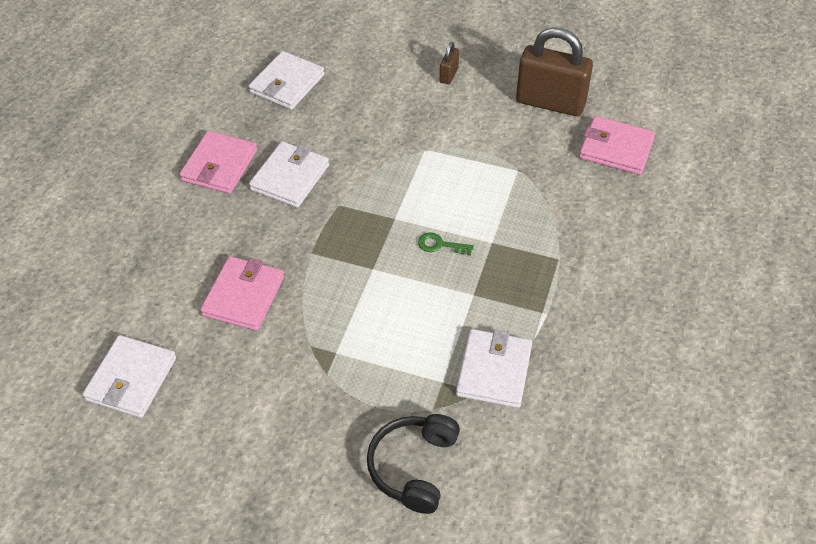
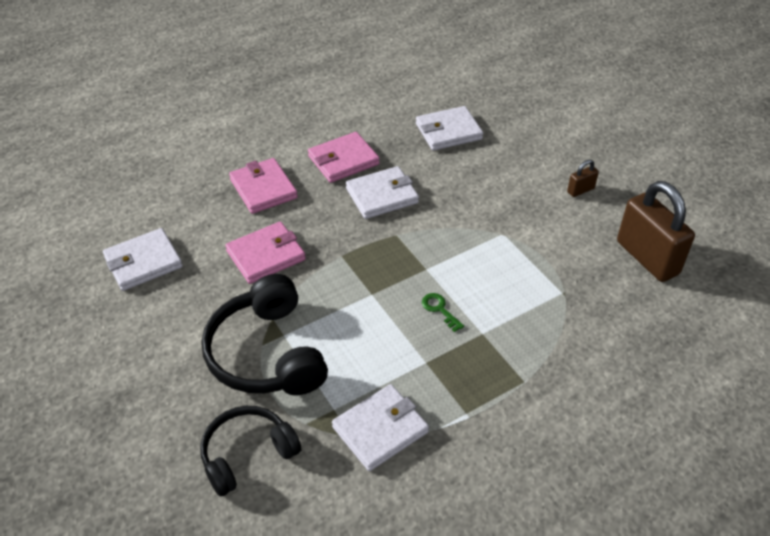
camera: 40 degrees right, 5 degrees down
pink wallet [579,116,655,175] -> pink wallet moved to [229,158,298,214]
none -> black headphones [202,274,328,395]

